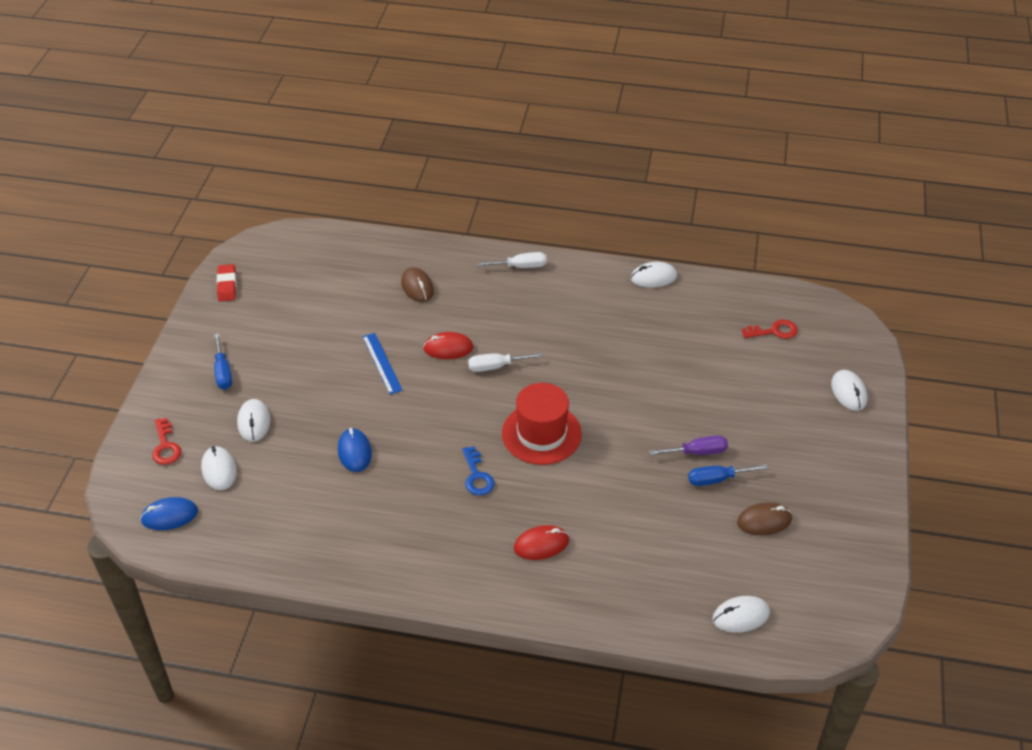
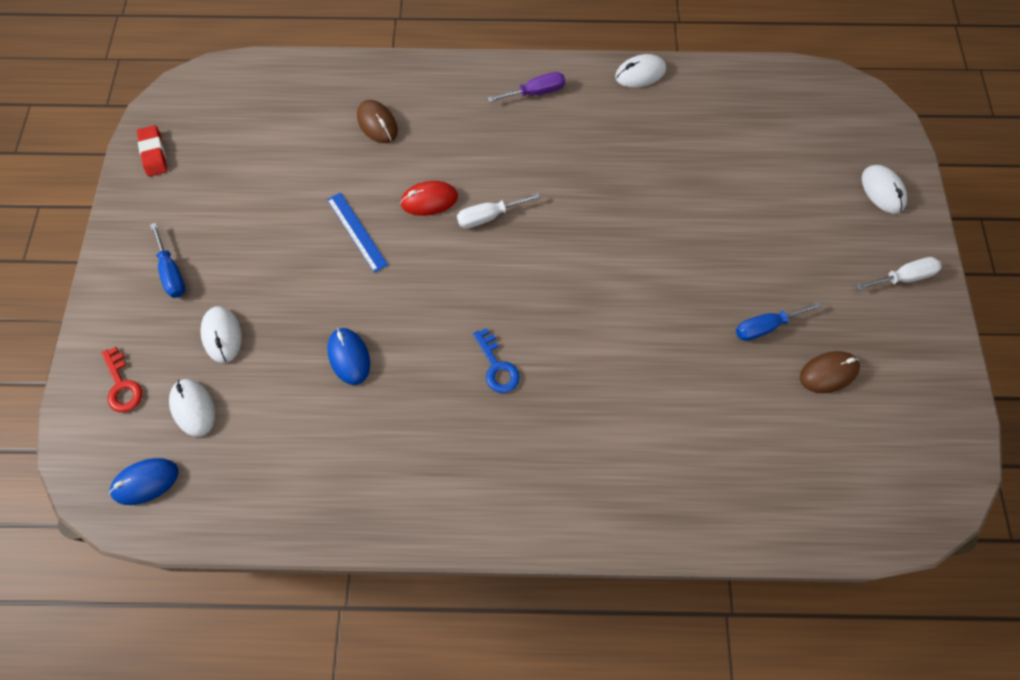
camera: 10 degrees left, 20 degrees up
white screwdriver [477,252,547,268] -> white screwdriver moved to [856,257,942,290]
red hat [502,383,582,465] -> none
red mouse [514,525,569,560] -> none
purple screwdriver [649,435,728,455] -> purple screwdriver moved to [487,72,565,102]
white mouse [713,596,770,633] -> none
red key [742,319,798,339] -> none

